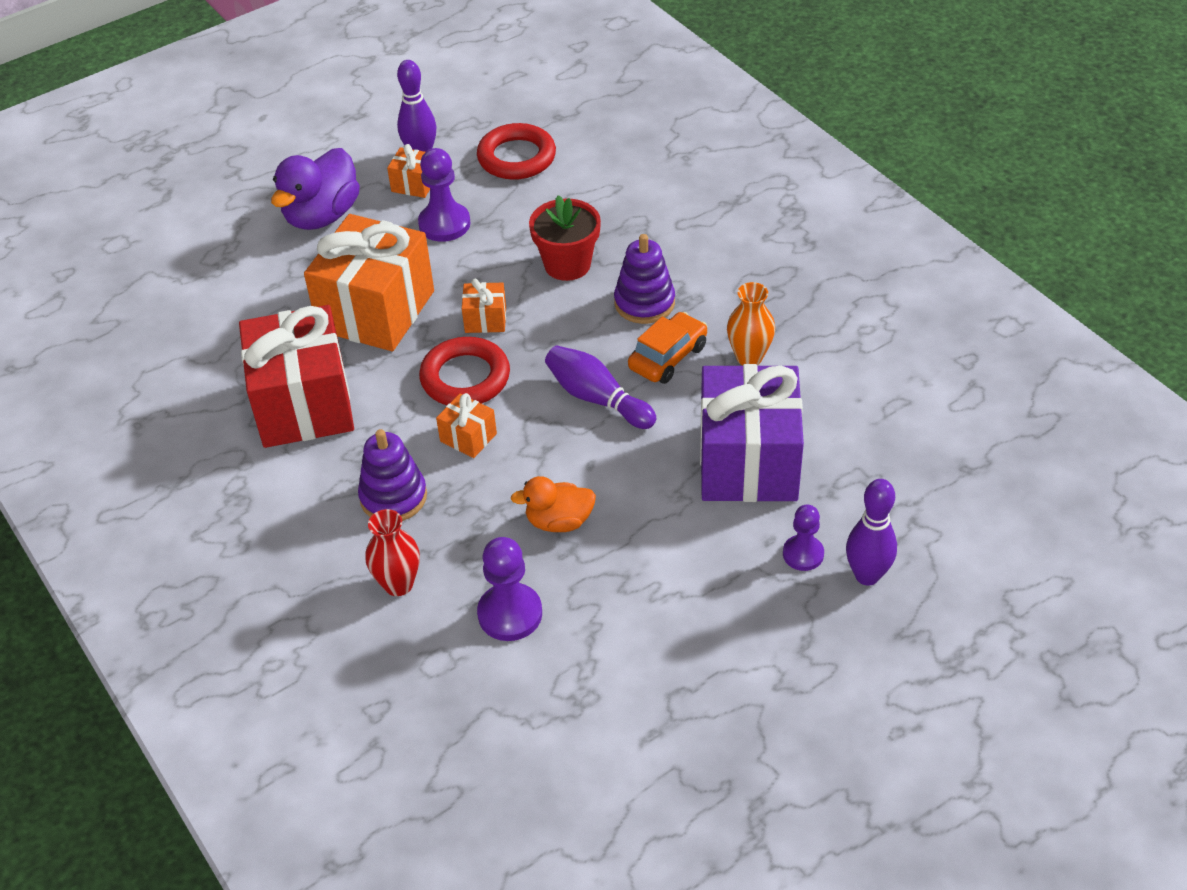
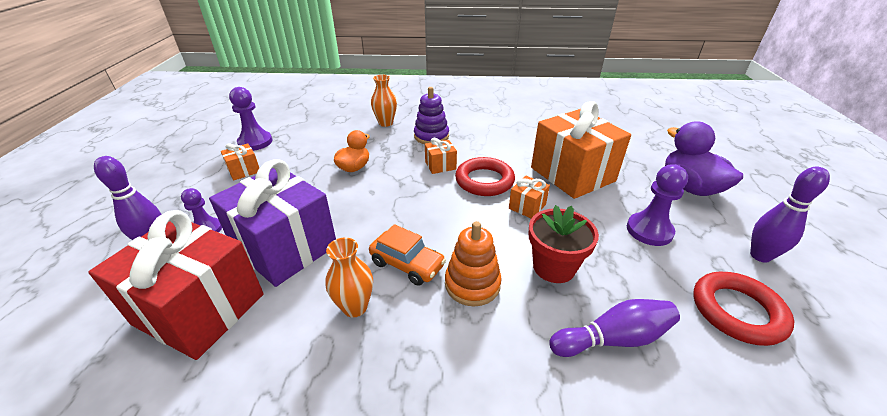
camera: 125 degrees right, 10 degrees down
red gift [239,305,354,448] -> red gift moved to [88,210,264,360]
red vase [365,509,420,596] -> orange vase [371,75,397,127]
orange gift [387,144,430,198] -> orange gift moved to [221,143,259,180]
purple pawn [477,537,542,641] -> purple pawn moved to [229,87,272,151]
purple bowling pin [545,346,656,429] -> purple bowling pin moved to [549,299,680,357]
purple stacking toy [614,234,675,324] -> orange stacking toy [445,221,502,306]
orange car [628,312,708,384] -> orange car turned 45 degrees counterclockwise [369,224,446,286]

